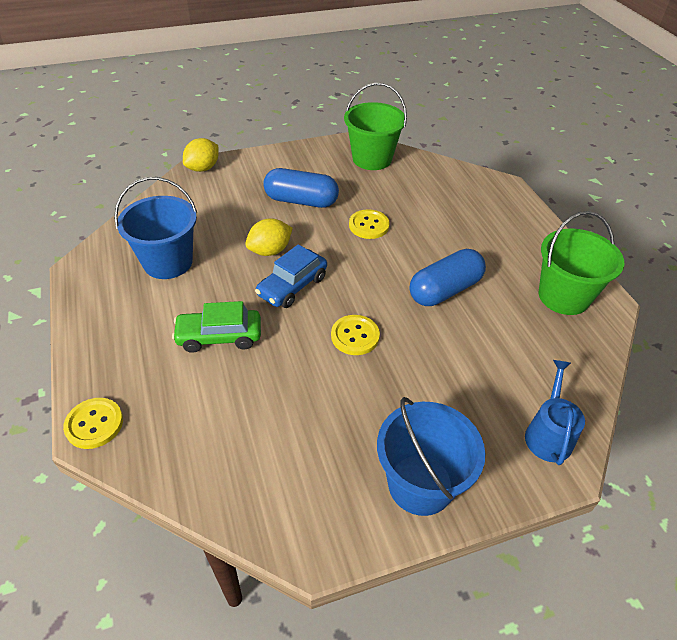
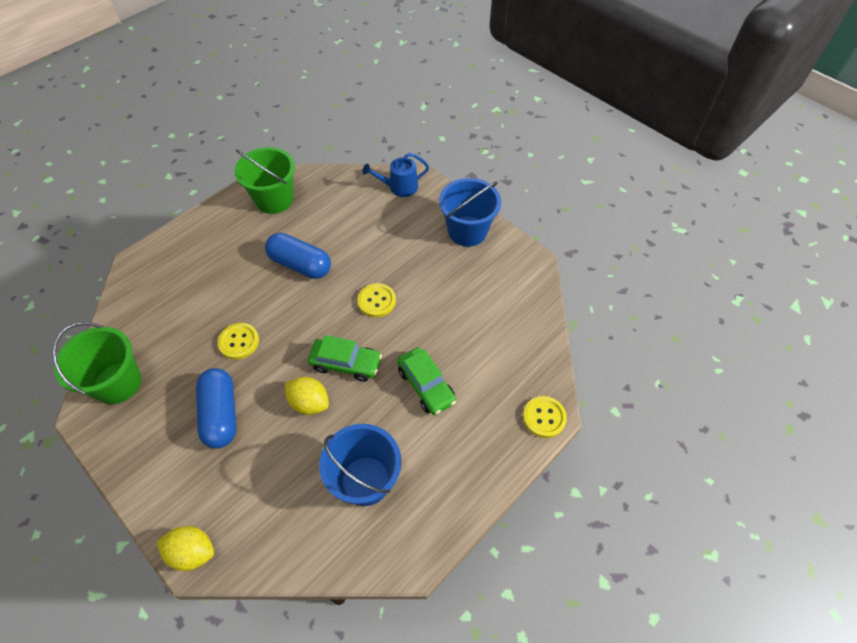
camera: 115 degrees left, 10 degrees up
blue car [255,244,327,308] -> green car [308,335,382,382]

